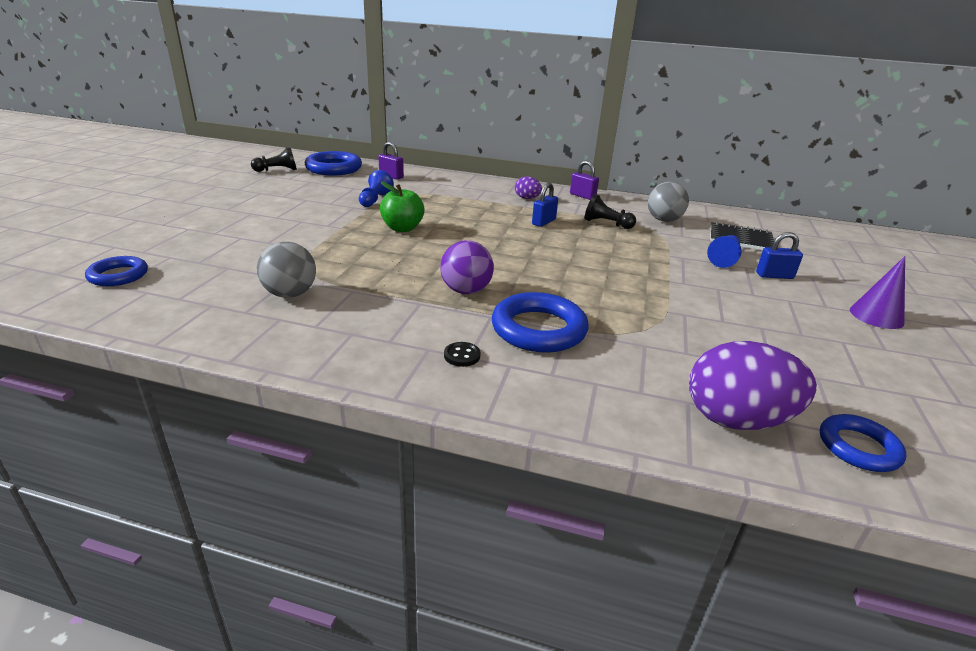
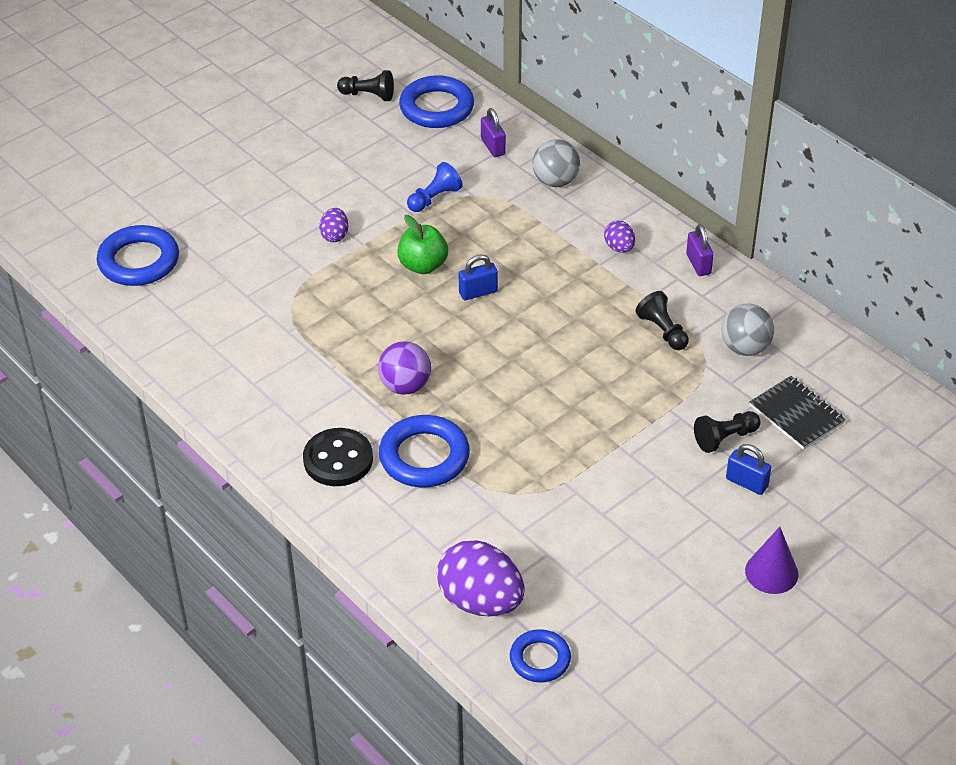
camera: 35 degrees right, 15 degrees up
blue ring [85,256,148,286] -> blue ring [96,225,179,286], size x1.63
grey ball [257,242,316,298] -> grey ball moved to [532,139,580,187]
black button [444,342,481,367] -> black button [303,428,373,486], size x2.20
blue padlock [532,183,558,227] -> blue padlock moved to [458,254,498,300]
blue pawn [707,235,742,268] -> black pawn [694,411,761,453]
none -> purple egg [319,208,348,242]

